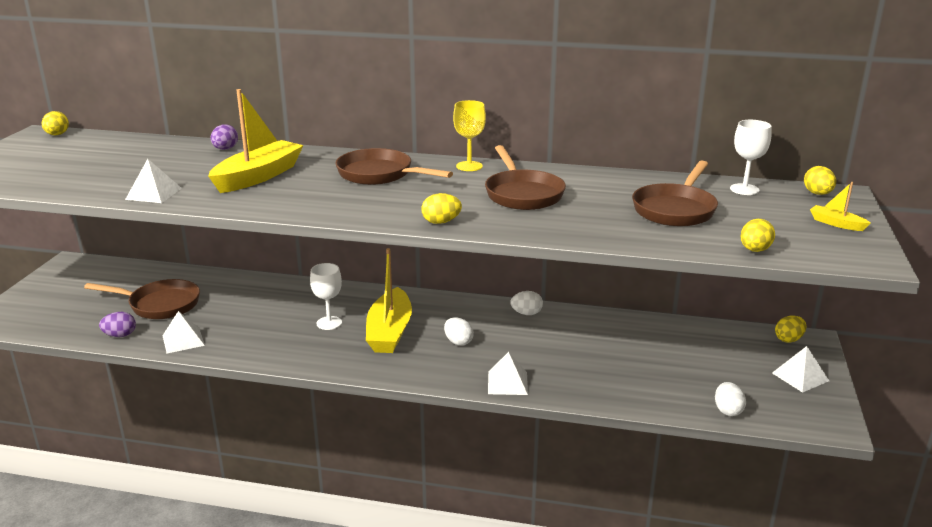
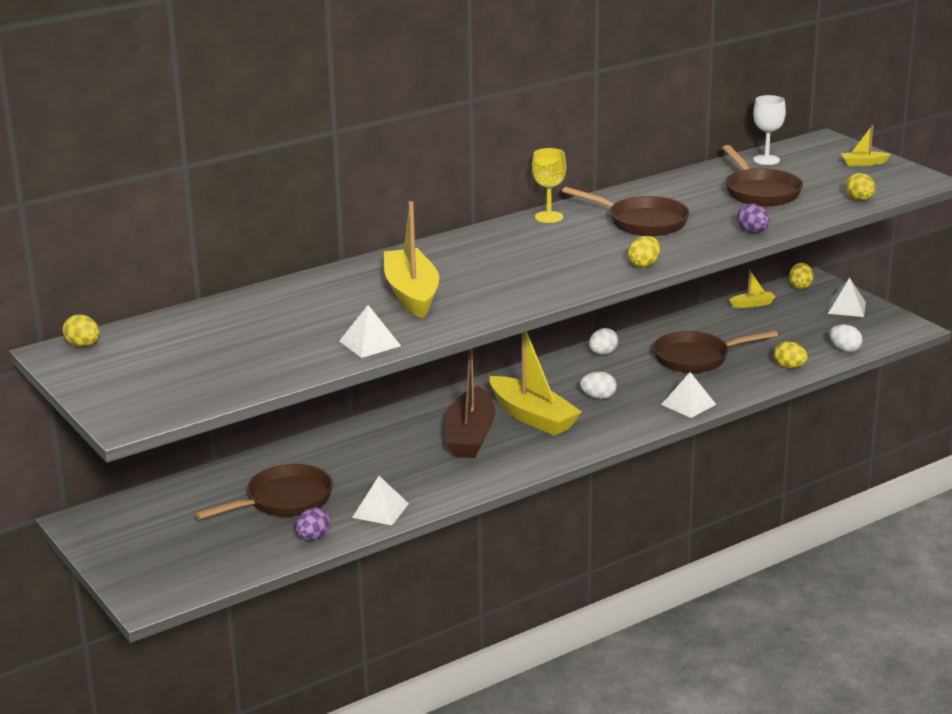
camera: 45 degrees left, 0 degrees up
purple egg [210,124,238,150] -> purple egg moved to [737,204,770,233]
white goblet [310,263,342,330] -> brown boat [445,348,495,458]
brown pan [335,148,453,185] -> brown pan moved to [653,330,778,373]
yellow egg [804,166,836,195] -> yellow egg moved to [773,341,808,368]
none -> yellow boat [729,270,775,308]

